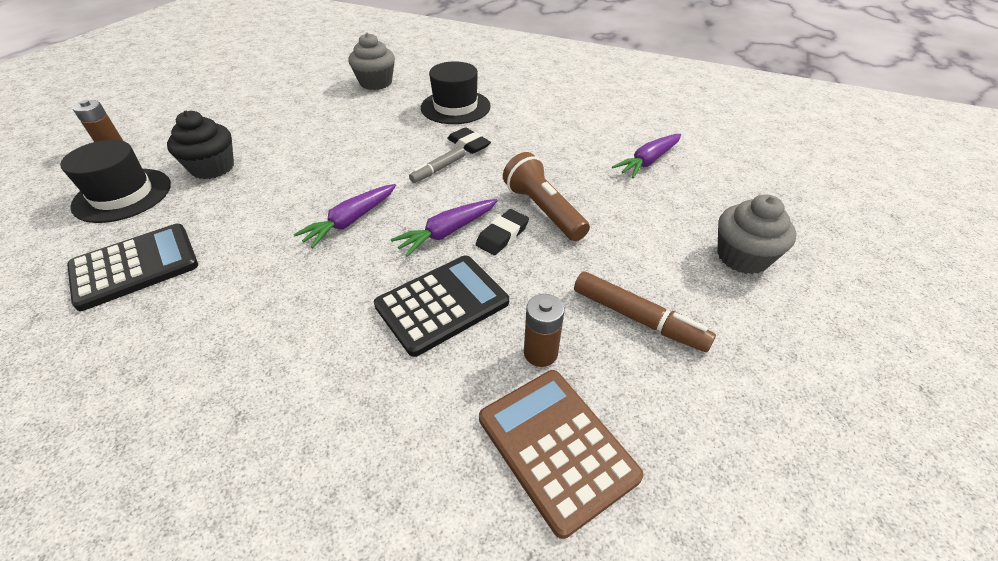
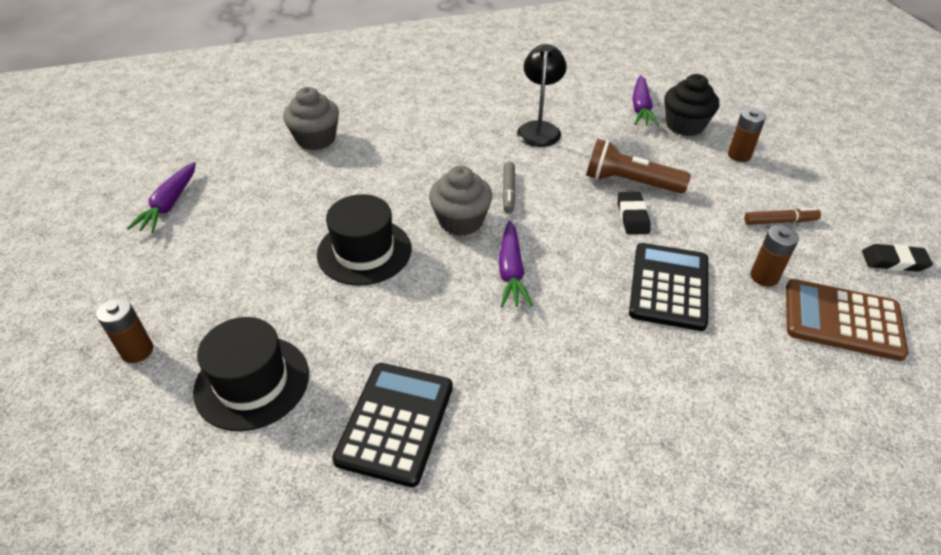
camera: 40 degrees left, 0 degrees up
black cupcake [167,111,234,179] -> black cupcake moved to [664,74,719,136]
purple carrot [390,199,498,257] -> purple carrot moved to [127,162,196,233]
black hat [421,61,491,124] -> black hat moved to [317,194,411,286]
black eraser [447,127,491,154] -> black eraser moved to [862,244,933,272]
brown marker [574,271,716,352] -> brown marker [744,208,821,225], size x0.66
grey cupcake [717,194,796,274] -> grey cupcake moved to [429,166,493,236]
none -> black lamp [517,44,567,147]
none -> brown battery [728,108,766,162]

